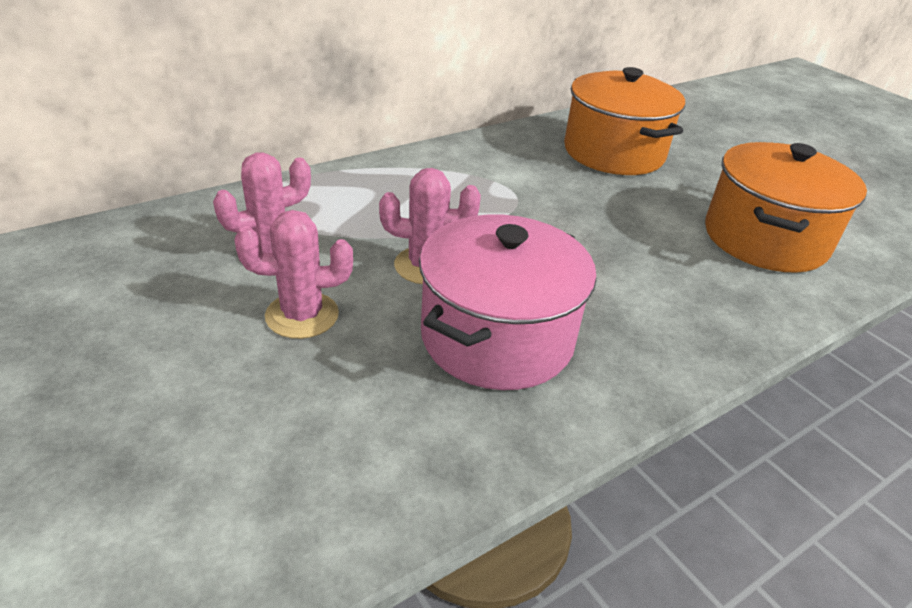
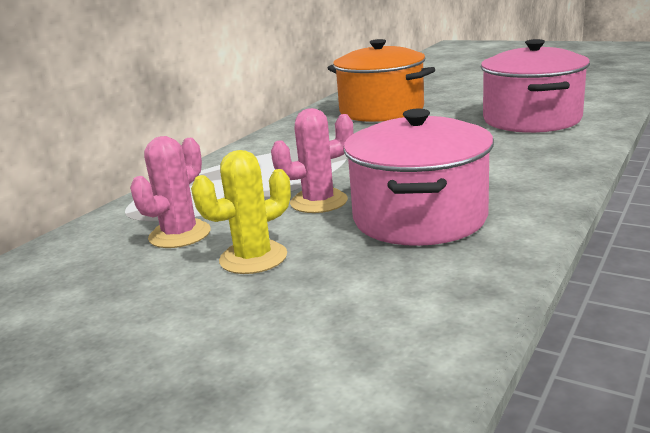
camera: 20 degrees left, 15 degrees down
pink cactus [234,210,353,339] -> yellow cactus [191,150,291,274]
orange pot [705,142,867,273] -> pink pot [481,39,590,133]

